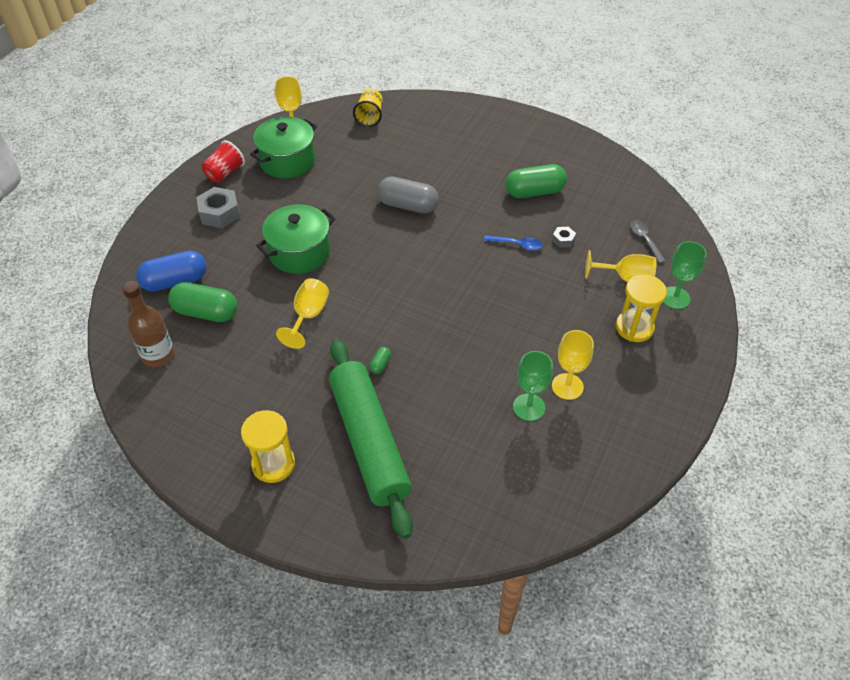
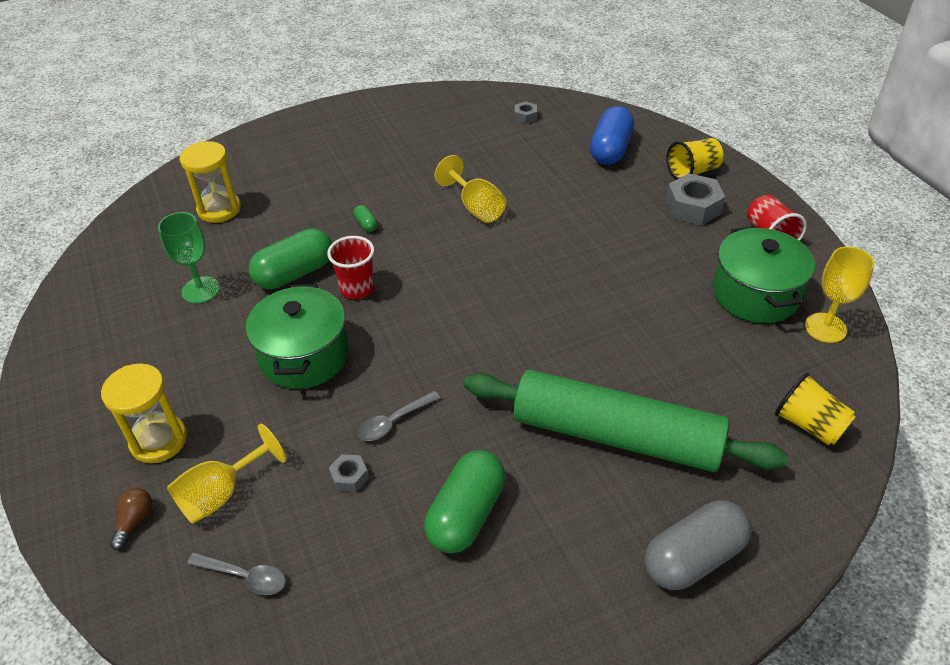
camera: 130 degrees right, 5 degrees down
brown bottle [122,281,175,367] -> grey nut [515,101,537,124]
green capsule [168,282,237,322] -> green capsule moved to [249,228,332,289]
yellow hourglass [241,410,295,483] -> yellow hourglass moved to [179,141,241,223]
green pot [256,204,335,274] -> green pot moved to [246,284,349,389]
green rolling pin [329,339,413,539] -> green rolling pin moved to [464,370,788,472]
grey capsule [377,176,439,213] -> grey capsule moved to [644,500,751,590]
blue spoon [484,235,543,251] -> grey spoon [358,391,440,441]
yellow goblet [552,330,594,400] -> none
green goblet [663,241,707,309] -> brown light bulb [110,488,153,550]
none -> red cup [327,236,374,299]
none -> yellow cup [666,138,723,180]

